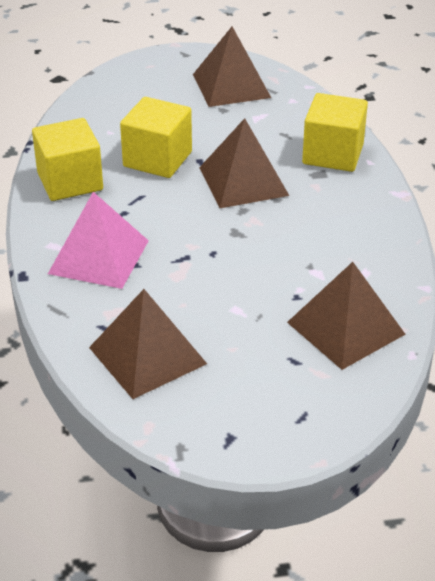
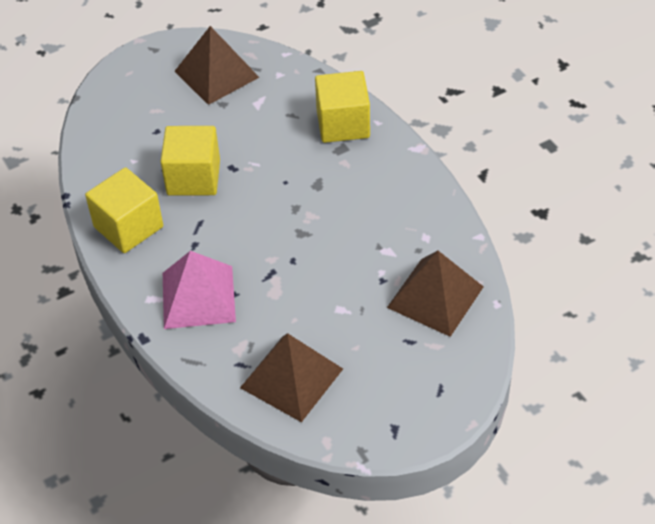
camera: 20 degrees left, 10 degrees up
brown pyramid [199,118,289,208] -> none

